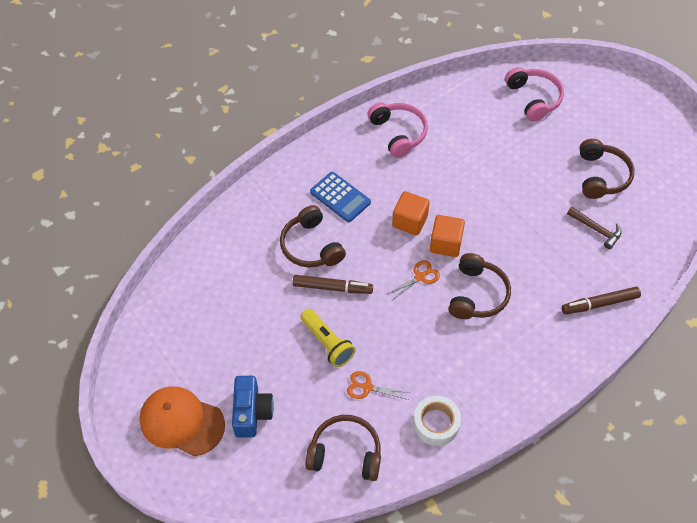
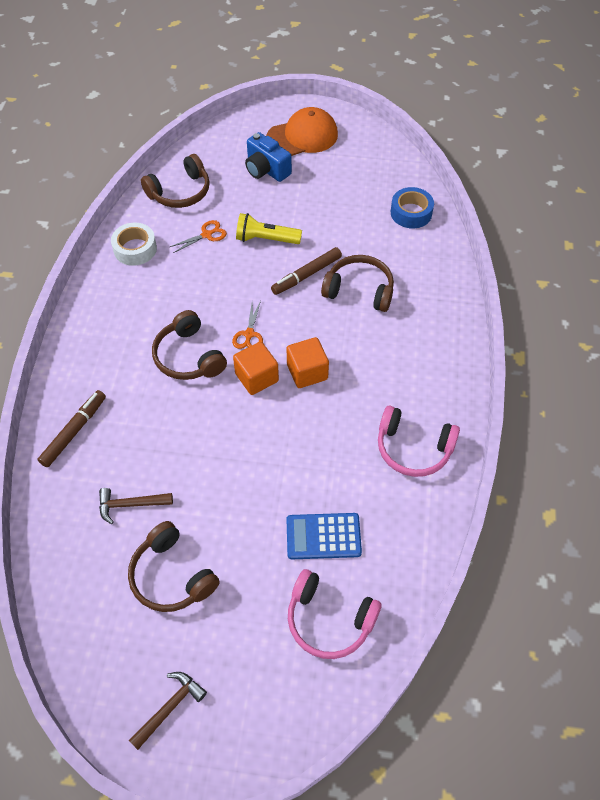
camera: 135 degrees right, 0 degrees up
blue calculator [310,172,371,222] -> blue calculator moved to [286,513,362,559]
none -> brown hammer [129,672,207,750]
none -> blue tape [391,187,434,228]

